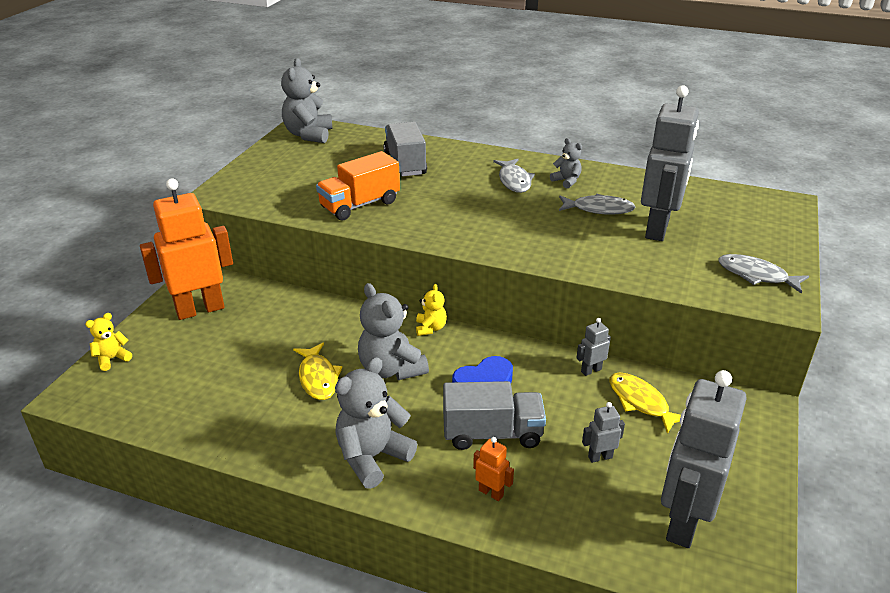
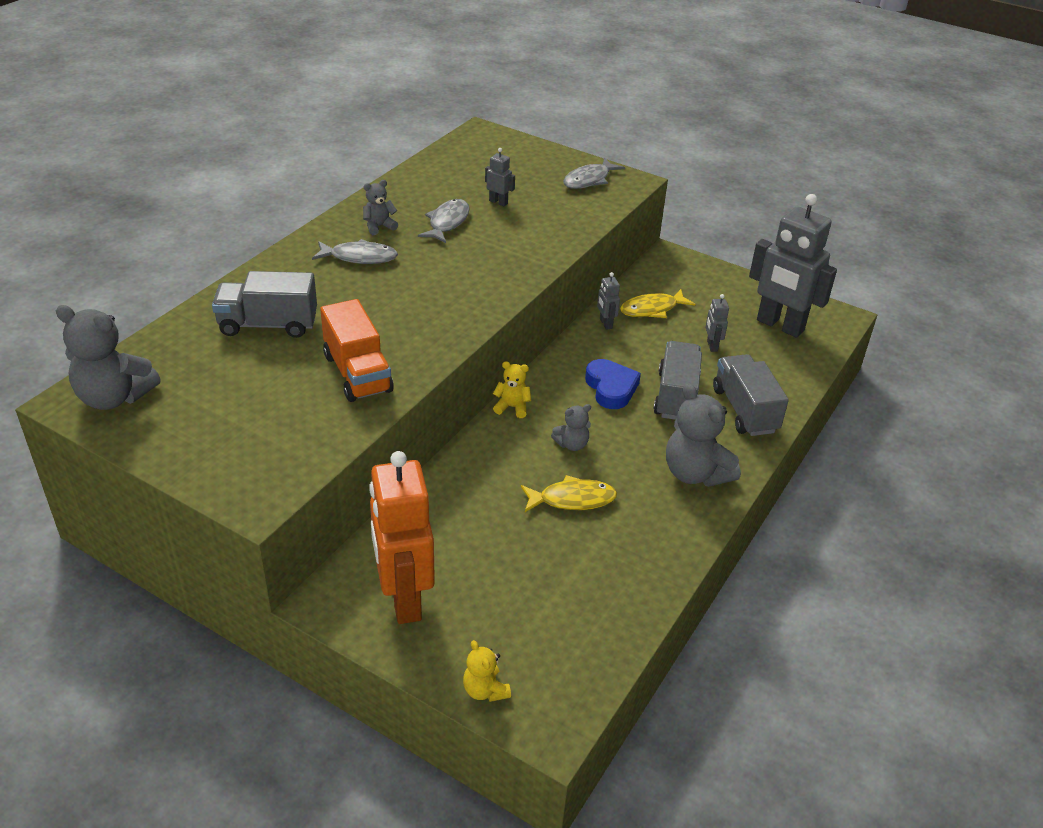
camera: 80 degrees left, 5 degrees up
grey teddy bear [358,283,429,380] -> grey teddy bear [551,404,591,451], size x0.52
orange robot [473,437,514,501] -> grey truck [713,354,789,436]
grey robot [641,85,699,241] -> grey robot [485,148,515,206], size x0.41

